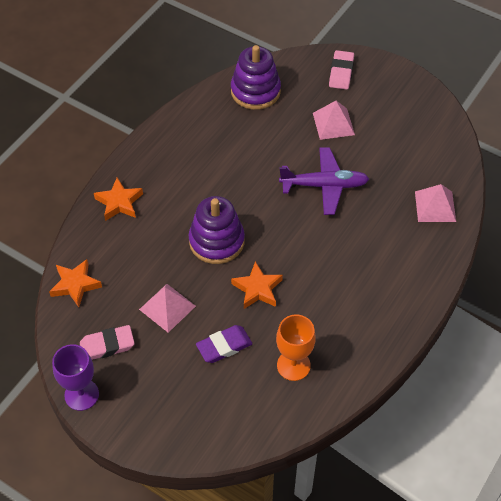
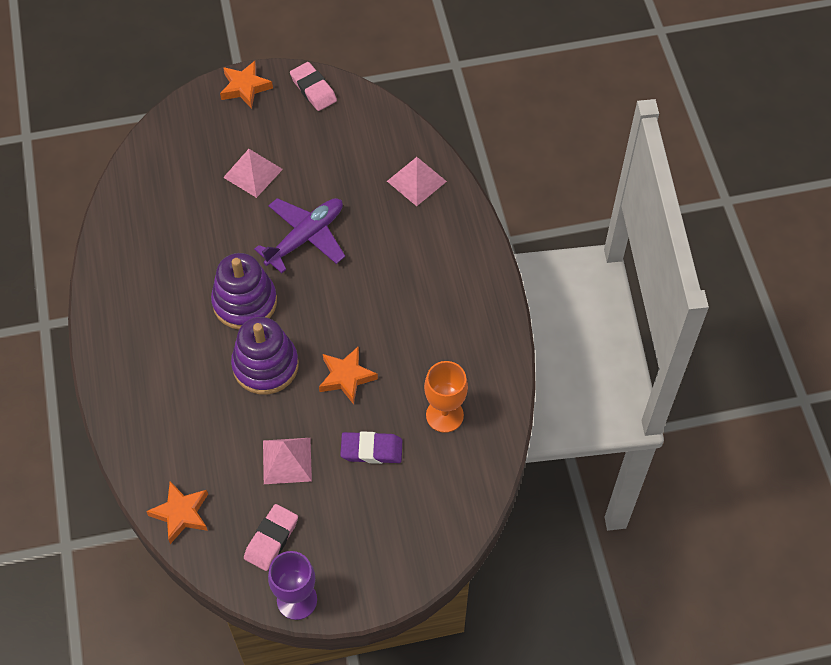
camera: 45 degrees left, 5 degrees up
orange star [94,177,143,221] -> orange star moved to [220,61,273,109]
purple eraser [196,325,252,363] -> purple eraser turned 75 degrees clockwise [340,431,402,464]
purple stacking toy [231,45,281,110] -> purple stacking toy moved to [211,253,277,330]
pink eraser [329,50,354,90] -> pink eraser moved to [290,62,337,111]

